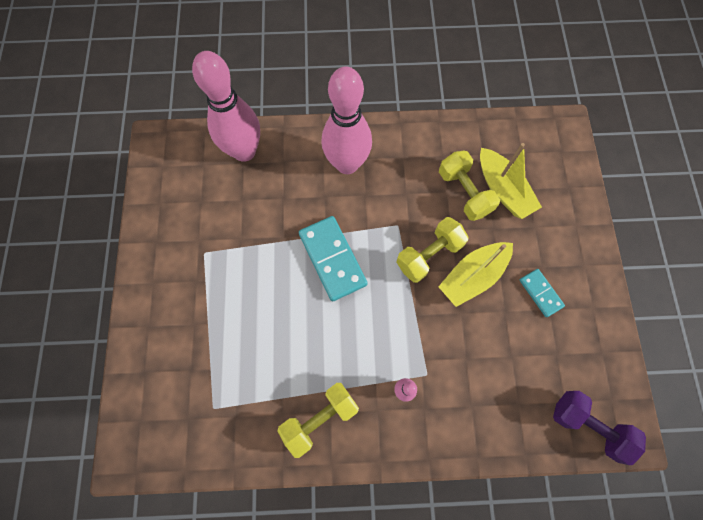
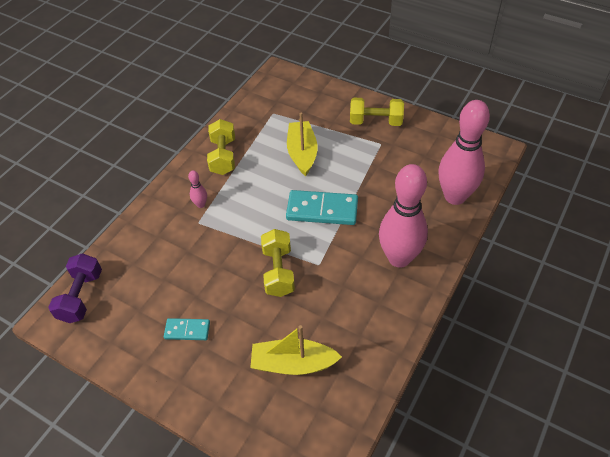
camera: 125 degrees right, 20 degrees down
yellow boat [438,242,513,307] -> yellow boat moved to [287,113,318,176]
yellow dumbbell [439,151,500,221] -> yellow dumbbell moved to [350,98,404,126]
purple dumbbell [553,391,646,465] -> purple dumbbell turned 60 degrees counterclockwise [48,253,102,323]

